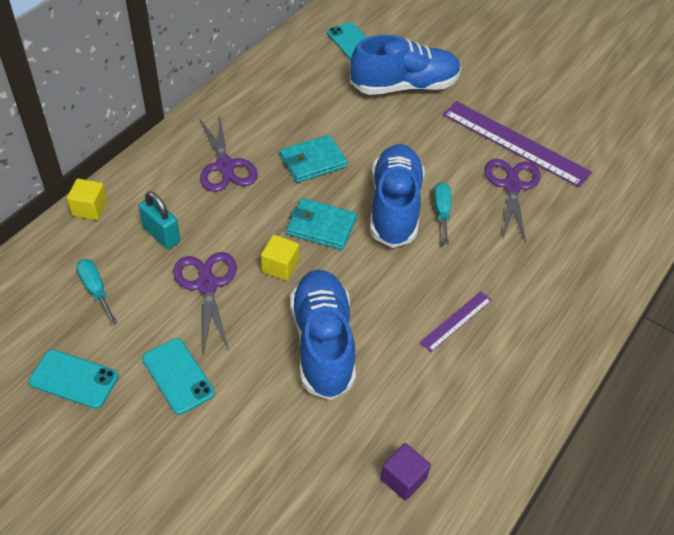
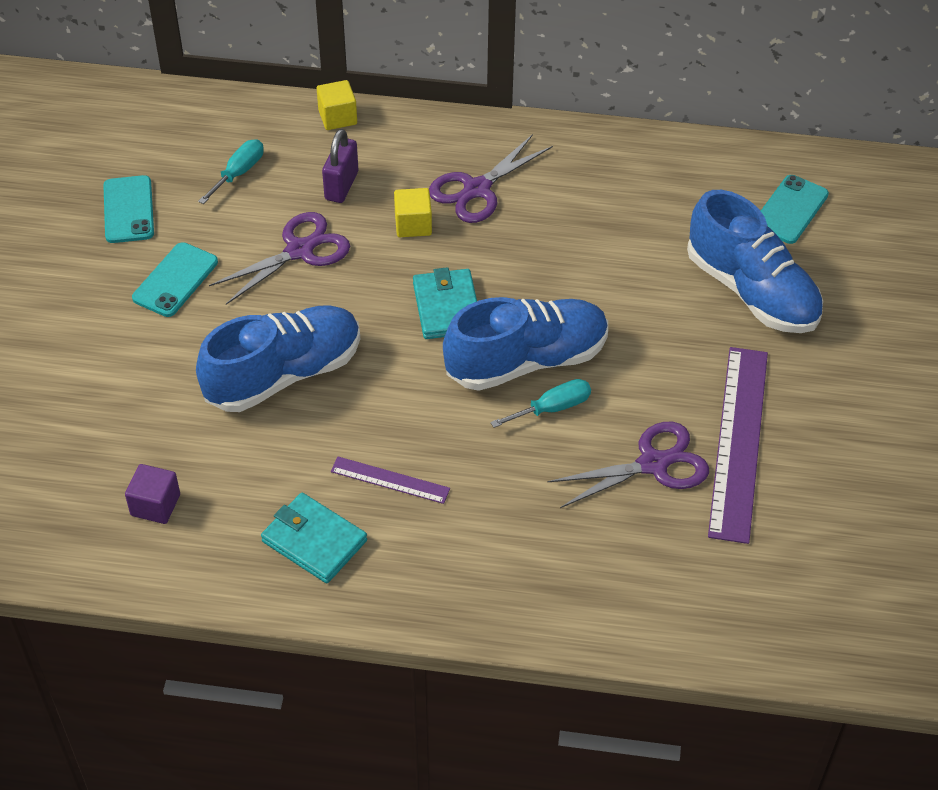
camera: 65 degrees right, 0 degrees up
turquoise padlock [138,191,180,249] -> purple padlock [322,129,358,203]
yellow cube [261,235,299,281] -> yellow cube moved to [394,188,432,237]
turquoise wallet [280,135,348,183] -> turquoise wallet moved to [261,493,367,583]

